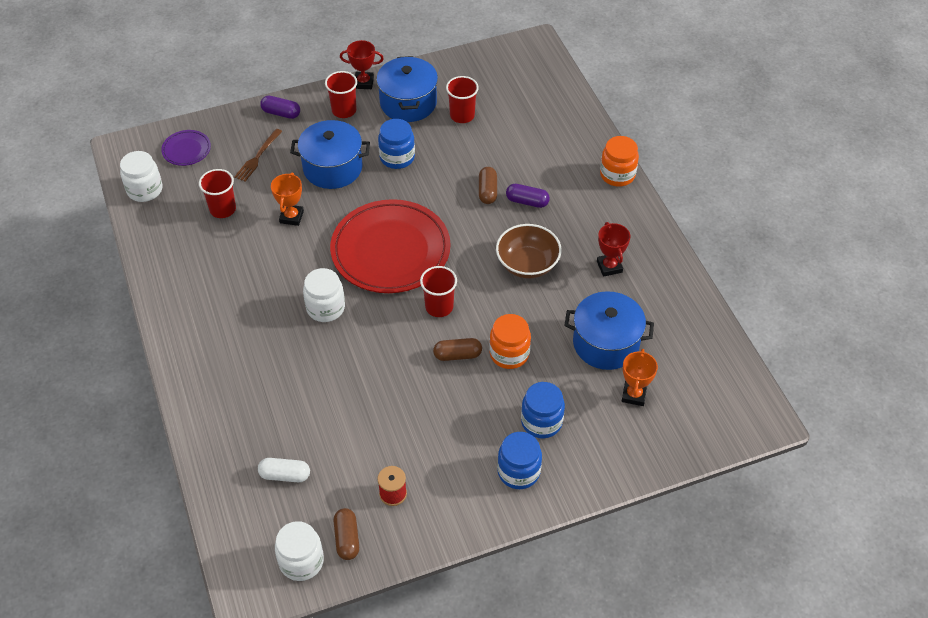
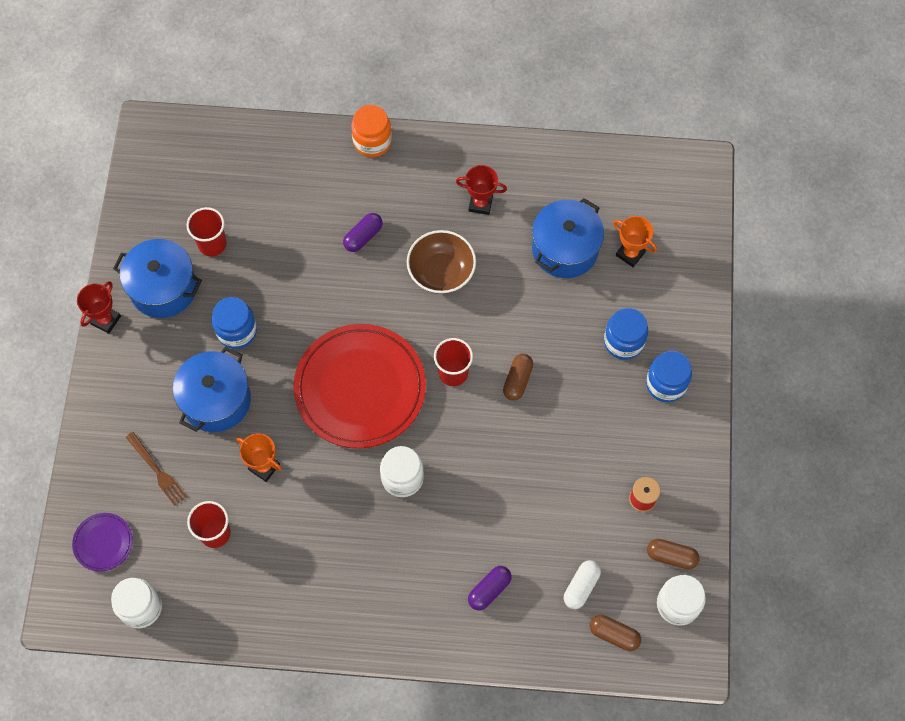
camera: 65 degrees left, 15 degrees up
purple capsule [260,96,300,119] -> purple capsule moved to [468,566,512,610]
red cup [325,71,357,118] -> none
brown capsule [479,167,497,204] -> brown capsule moved to [590,615,641,651]
orange jar [489,314,531,369] -> none

